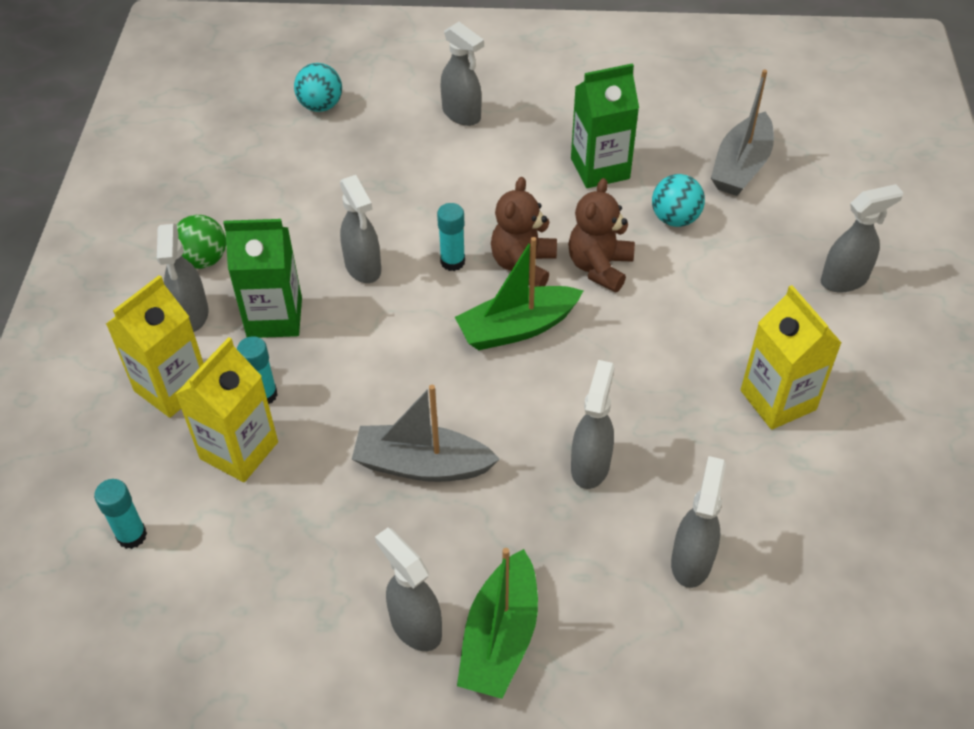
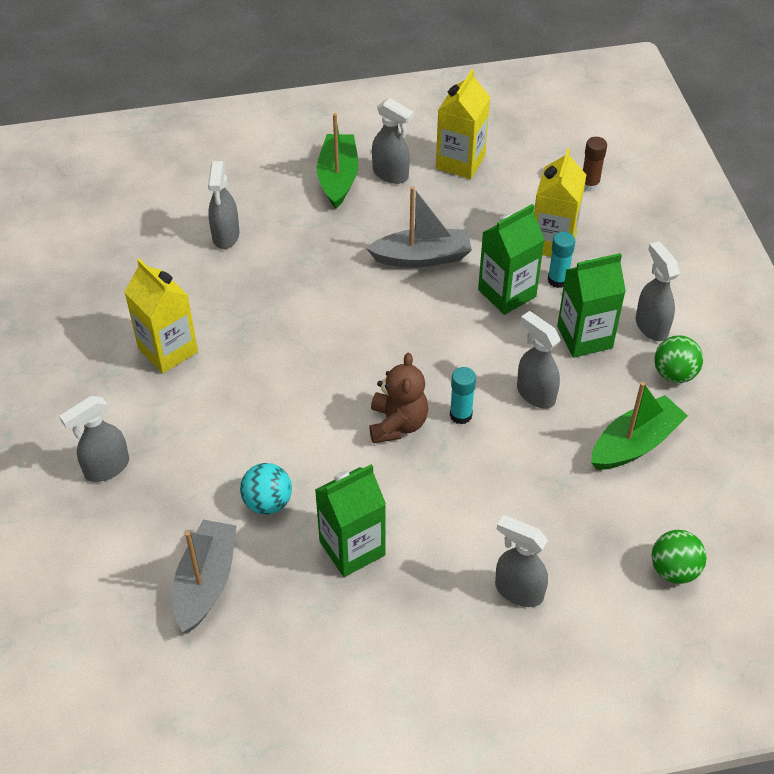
camera: 165 degrees right, 0 degrees up
turquoise glue stick [94,479,147,549] -> brown glue stick [583,137,607,192]
yellow carton [106,275,204,418] -> yellow carton moved to [436,69,490,179]
turquoise ball [294,63,342,112] -> green ball [652,530,707,584]
green boat [455,237,584,350] -> green boat moved to [591,382,688,470]
brown teddy bear [568,178,635,293] -> none
grey spray bottle [571,360,615,489] -> none
none -> green carton [478,204,545,315]

